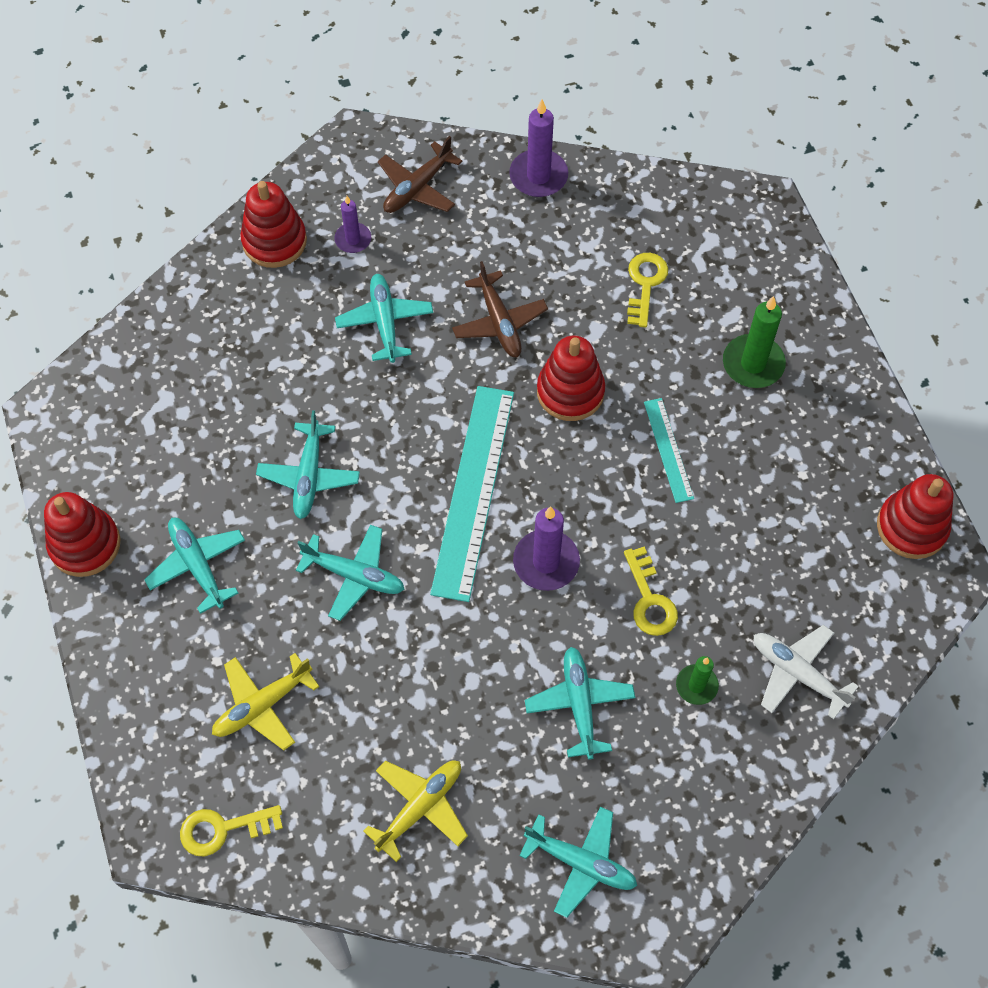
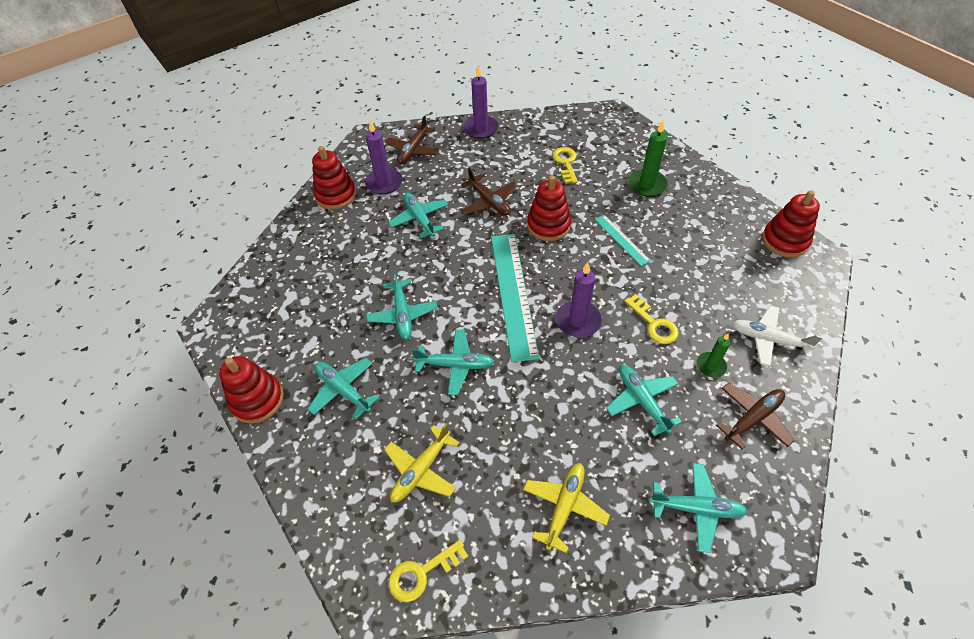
camera: 15 degrees left, 10 degrees down
purple candle [334,196,371,253] -> purple candle [365,120,403,195], size x1.63
none -> brown plane [716,383,794,450]

